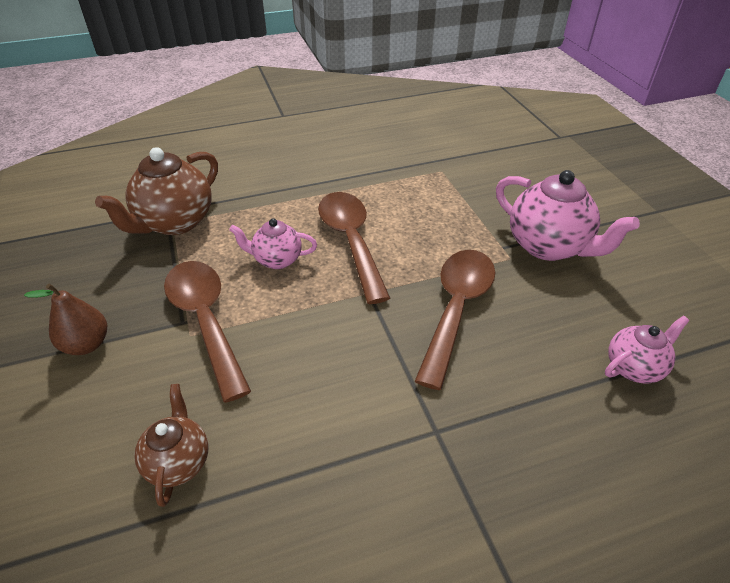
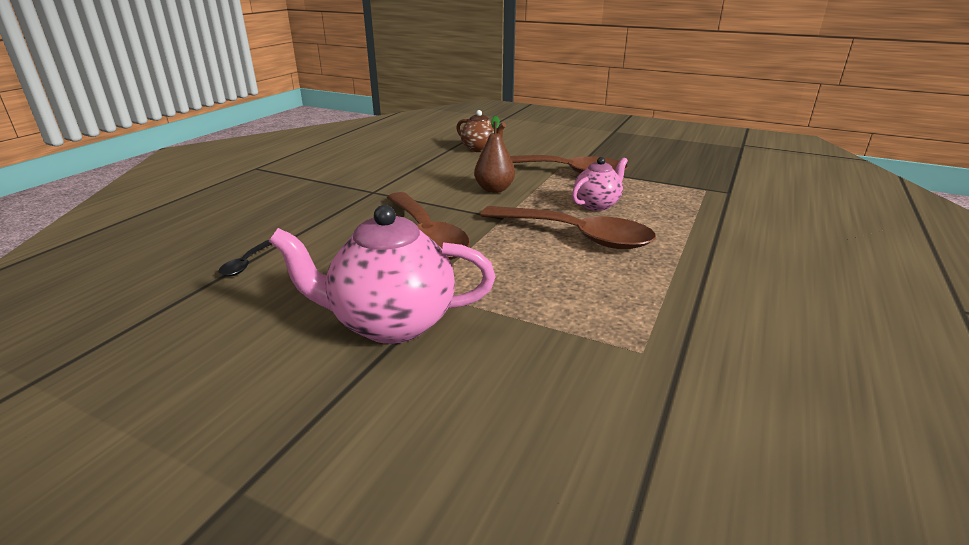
camera: 135 degrees right, 15 degrees down
brown pear [24,284,107,355] -> brown pear moved to [474,116,515,193]
brown teapot [95,147,218,235] -> none
pink teapot [605,315,690,384] -> black spoon [218,240,272,276]

